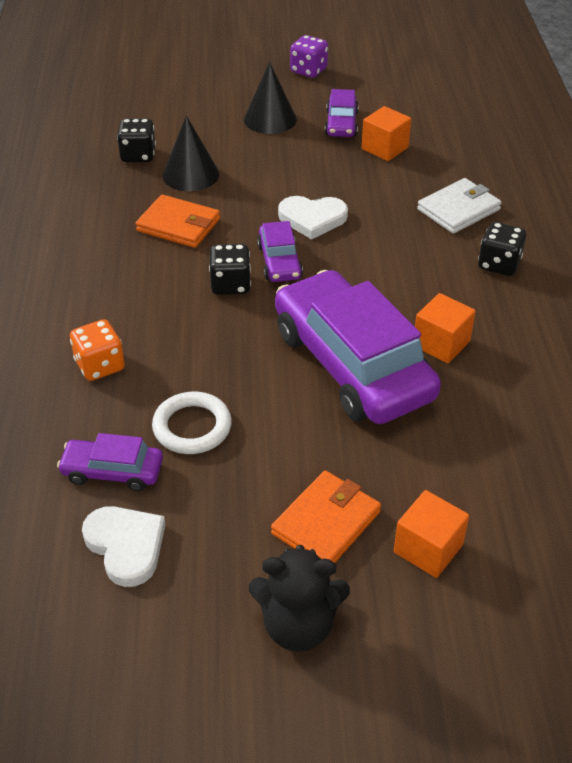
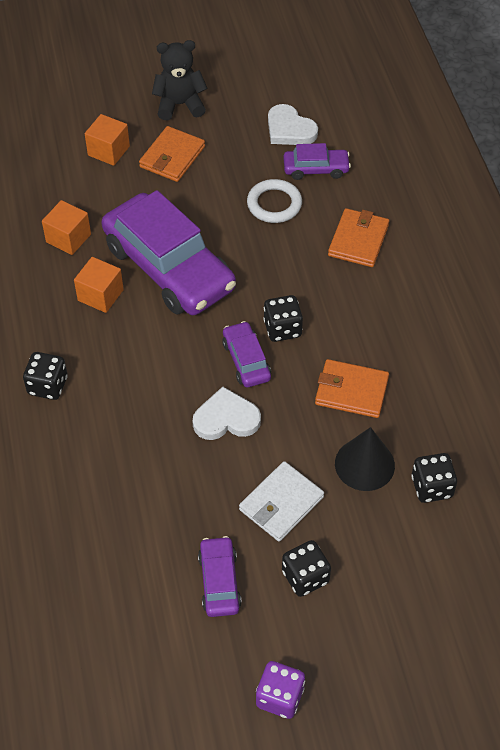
camera: 170 degrees right, 10 degrees up
orange dice [70,319,125,381] -> orange wallet [328,208,389,267]
black cone [244,62,297,134] -> black dice [282,540,331,597]
orange cube [362,106,411,161] -> orange cube moved to [42,200,91,255]
white wallet [417,178,502,234] -> white wallet moved to [239,461,324,542]

